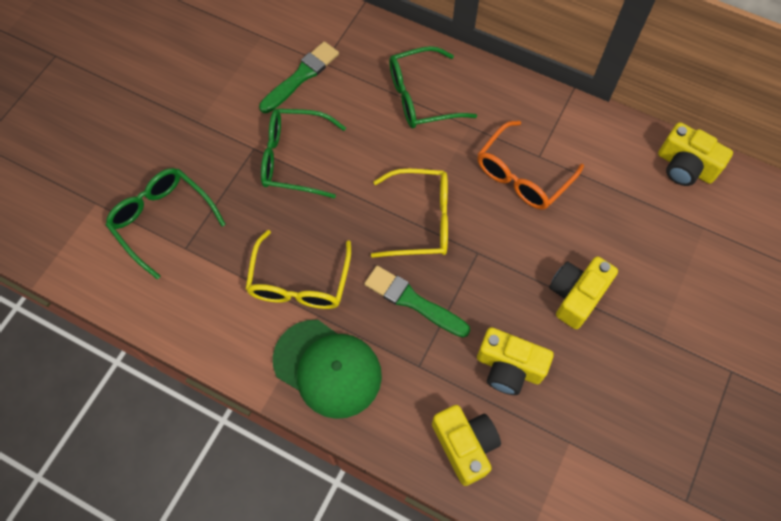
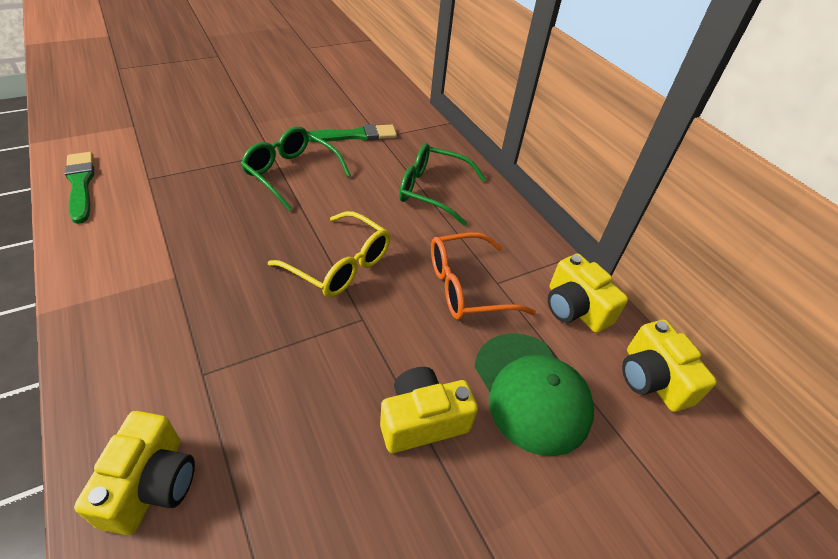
camera: 30 degrees right, 20 degrees down
green glasses [106,168,226,280] -> none
yellow glasses [246,230,351,309] -> none
green cap [273,320,382,419] -> green cap moved to [474,333,594,456]
green brush [364,266,470,338] -> green brush moved to [65,152,94,224]
yellow camera [477,327,554,395] -> yellow camera moved to [548,254,628,333]

